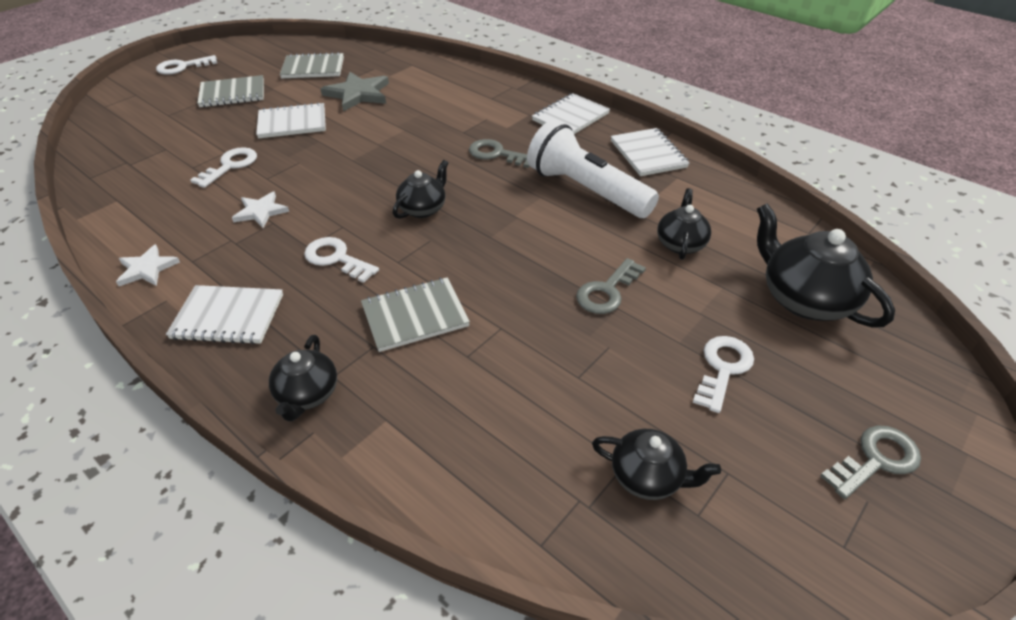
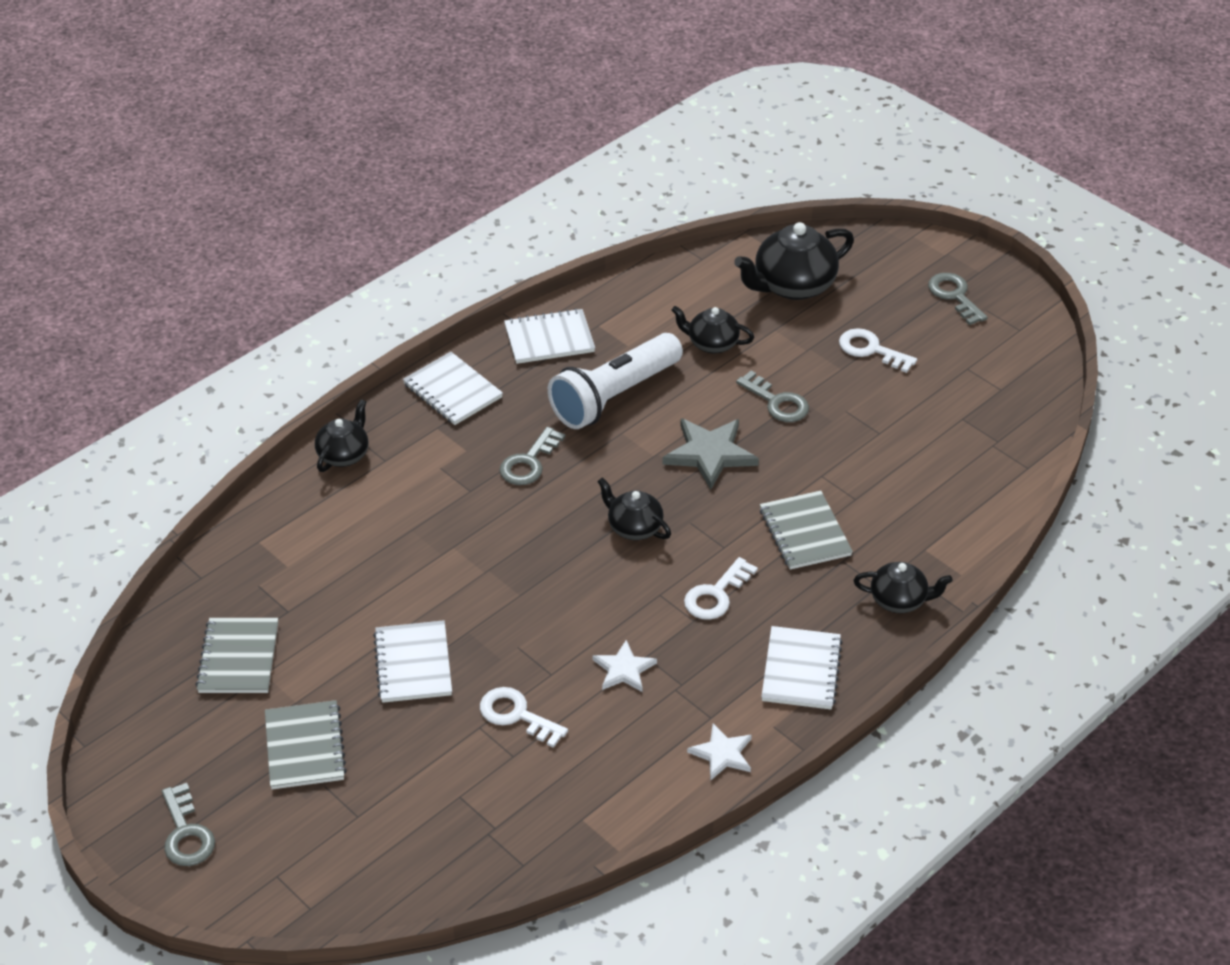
camera: 85 degrees left, 0 degrees up
white key [156,55,217,75] -> grey key [162,783,215,866]
grey star [321,72,389,112] -> grey star moved to [662,418,759,490]
black teapot [592,429,721,500] -> black teapot moved to [315,399,368,472]

